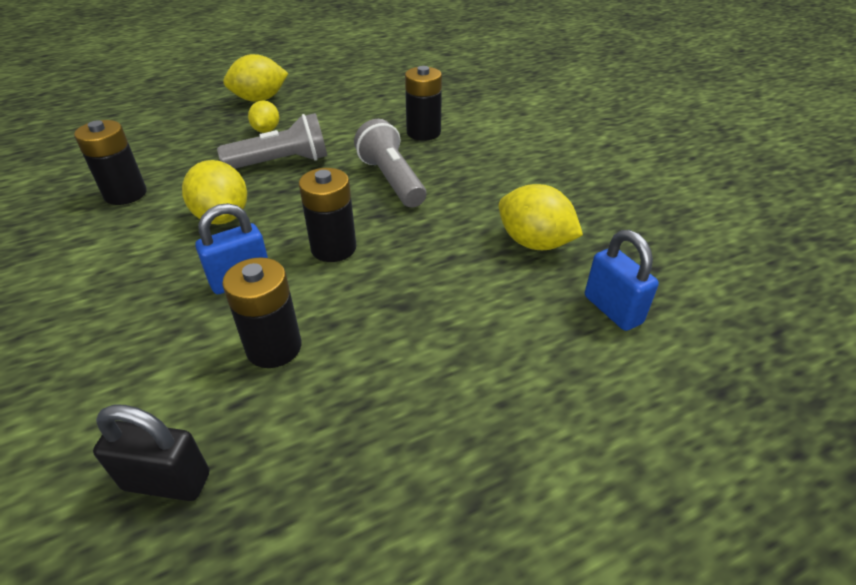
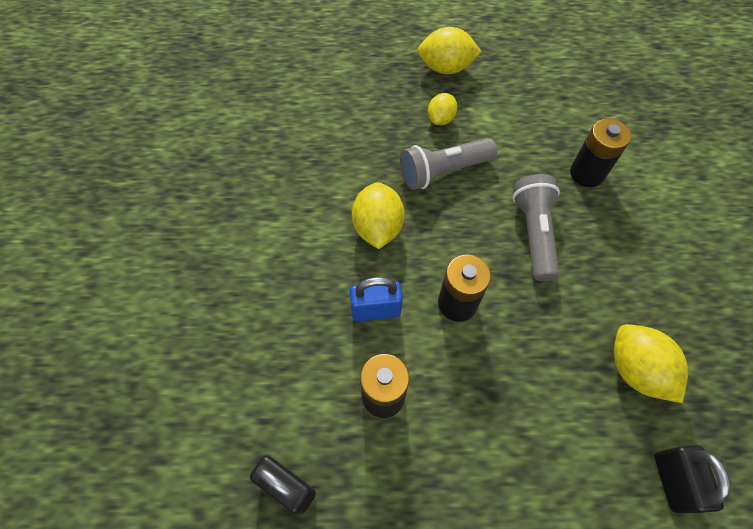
camera: 25 degrees right, 20 degrees up
black battery [74,120,147,205] -> none
grey flashlight [217,113,327,169] -> grey flashlight turned 150 degrees clockwise [400,138,497,190]
blue padlock [585,230,659,331] -> black padlock [655,445,731,513]

